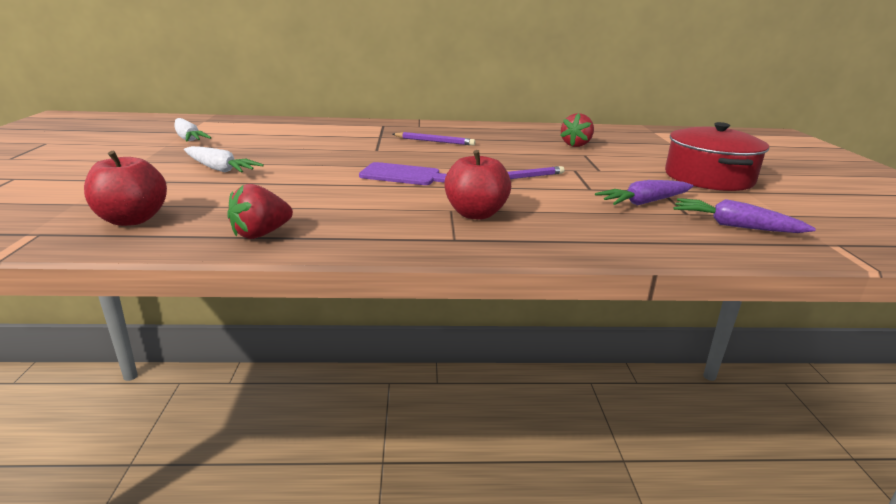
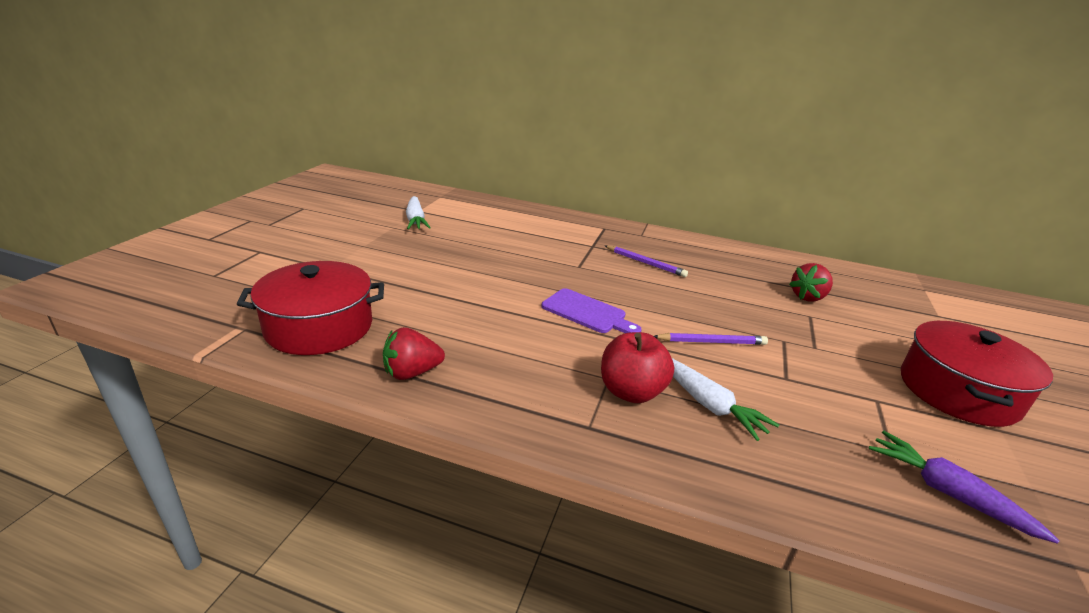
camera: 20 degrees right, 5 degrees up
red apple [84,151,167,226] -> red pot [237,261,384,355]
white carrot [184,146,264,173] -> white carrot moved to [672,358,779,441]
purple carrot [595,180,693,206] -> none

